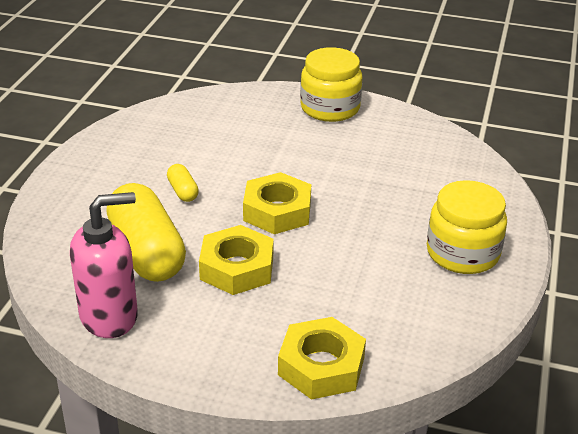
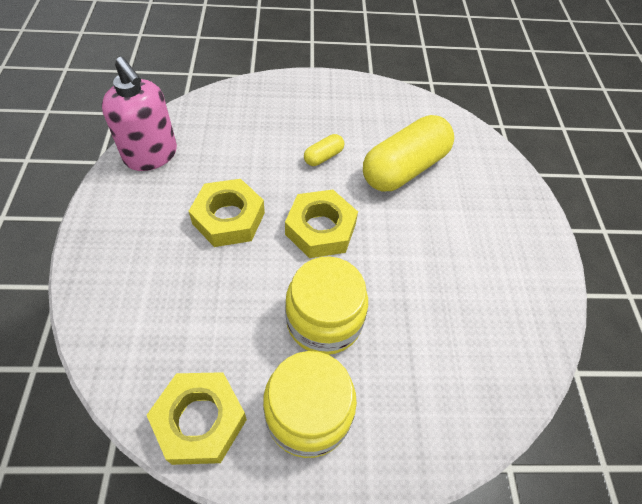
camera: 70 degrees right, 20 degrees up
yellow capsule [106,183,186,282] -> yellow capsule moved to [363,115,454,192]
yellow nut [278,317,366,400] -> yellow nut moved to [147,372,247,465]
yellow jar [300,47,363,122] -> yellow jar moved to [285,257,368,355]

